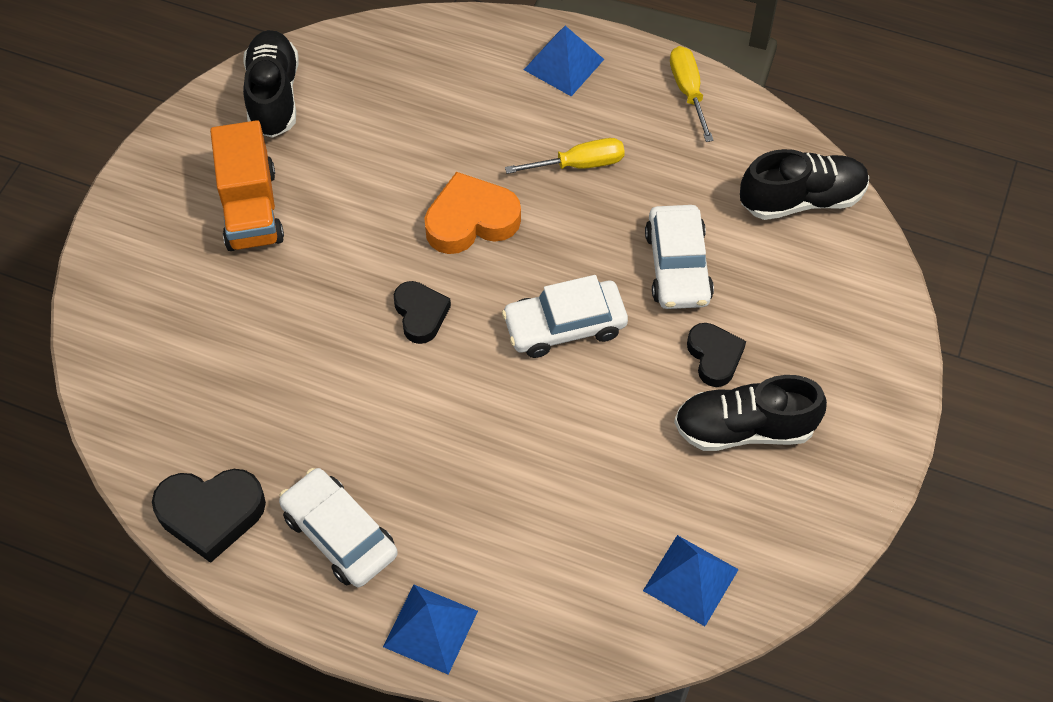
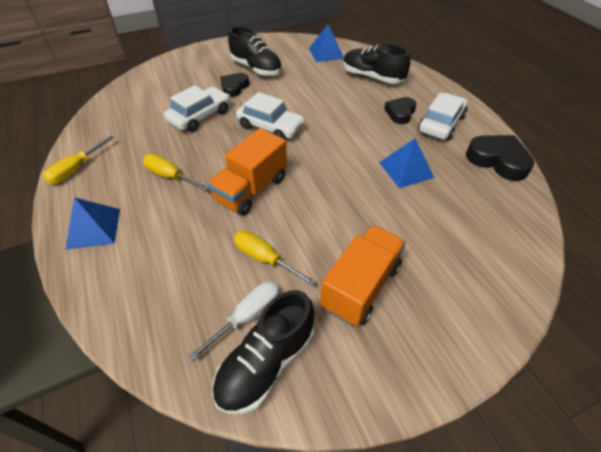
camera: 135 degrees left, 10 degrees down
white car [279,468,398,587] -> white car turned 150 degrees counterclockwise [418,93,468,140]
blue pyramid [383,585,478,675] -> blue pyramid moved to [379,138,434,188]
black heart [394,281,451,344] -> black heart moved to [384,97,416,124]
orange heart [424,172,521,254] -> orange truck [207,128,287,216]
black shoe [740,149,869,220] -> black shoe moved to [343,44,411,84]
none -> white screwdriver [188,281,279,362]
none -> yellow screwdriver [234,230,316,287]

